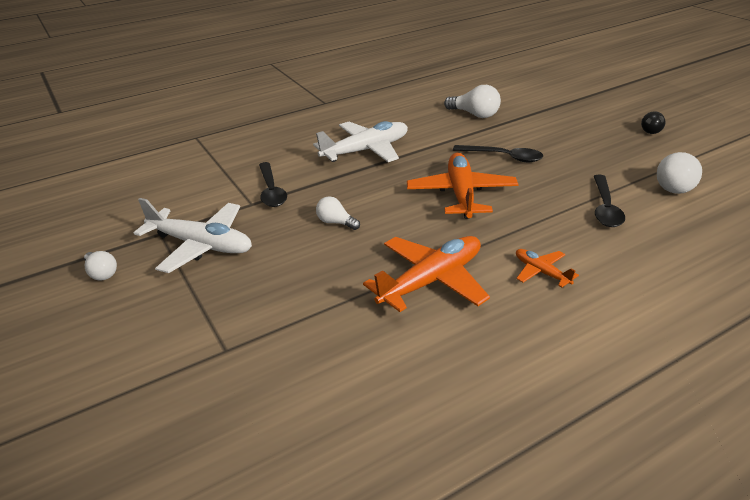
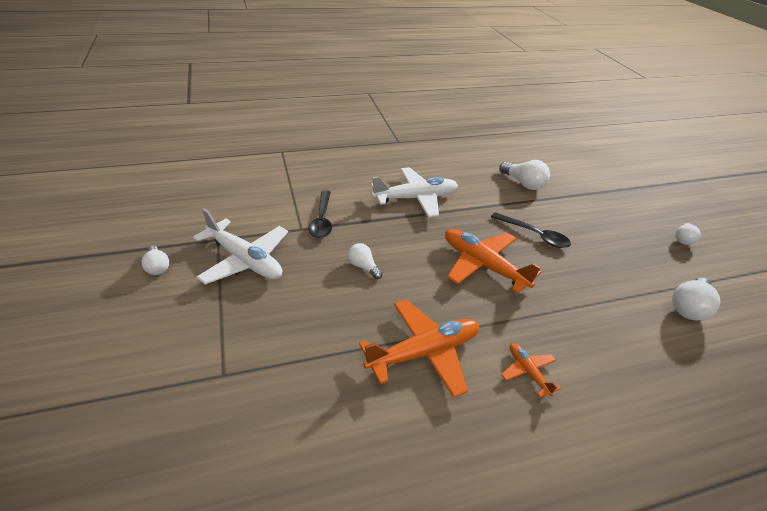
camera: 10 degrees right, 5 degrees up
orange plane [407,153,519,219] -> orange plane turned 60 degrees counterclockwise [445,229,541,293]
black spoon [594,175,625,227] -> none
black light bulb [641,111,666,134] -> white light bulb [676,223,701,245]

